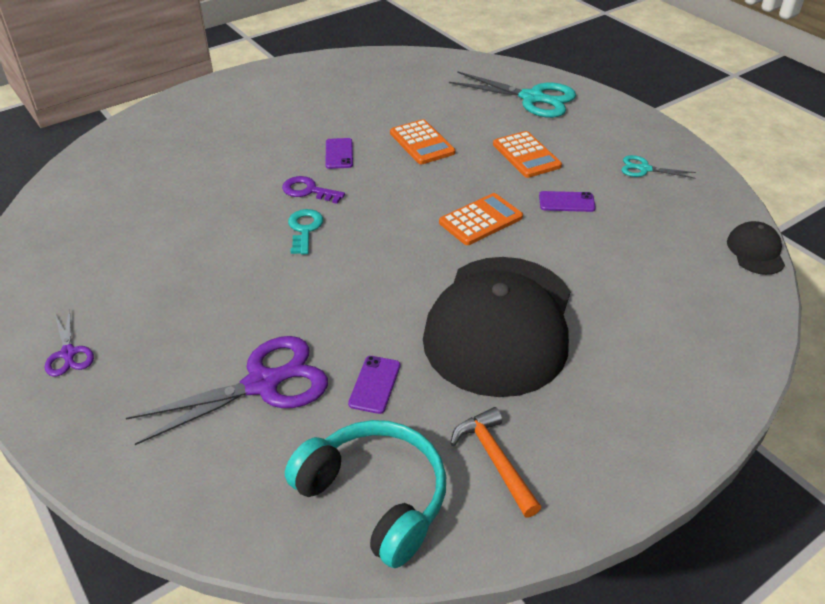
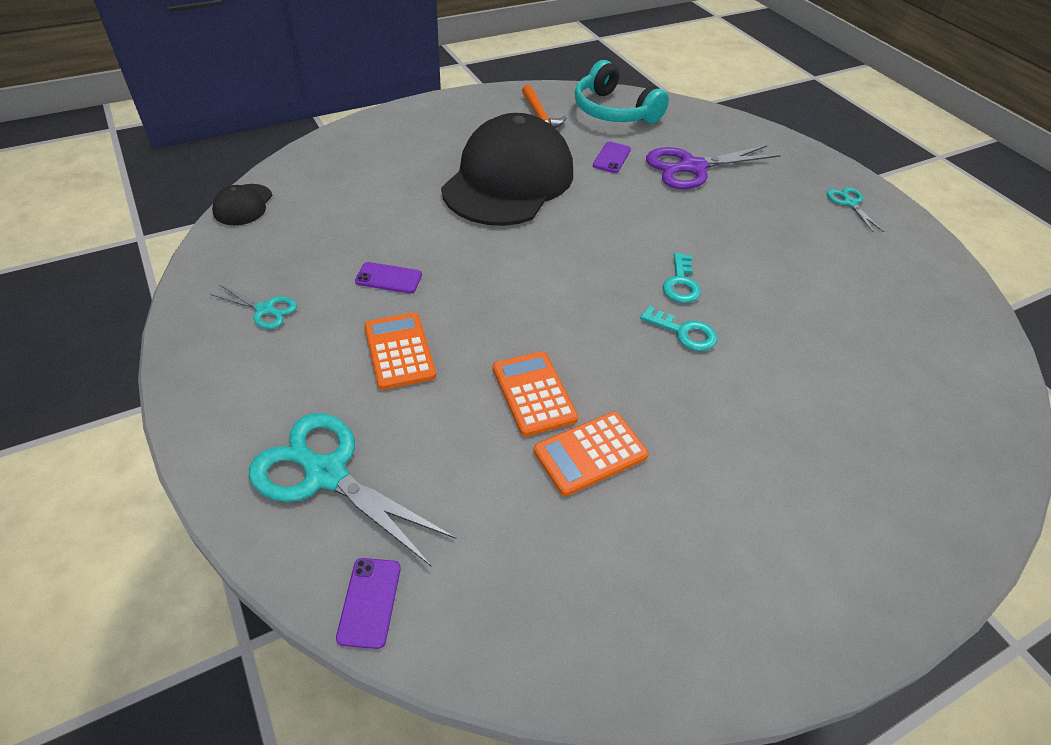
camera: 175 degrees left, 5 degrees up
purple scissors [45,309,94,377] -> turquoise scissors [827,187,884,233]
purple key [282,176,345,204] -> turquoise key [640,306,717,351]
purple phone [326,138,353,169] -> purple phone moved to [336,558,401,649]
orange calculator [439,193,523,245] -> orange calculator moved to [533,412,649,496]

